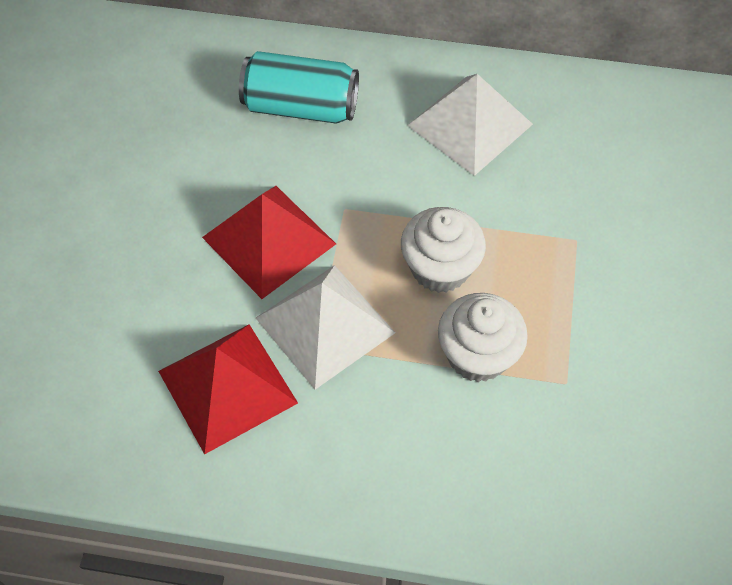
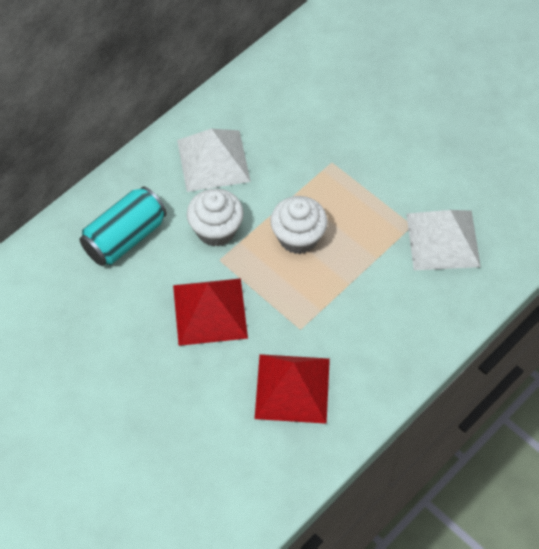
camera: 55 degrees left, 0 degrees up
white pyramid [256,265,395,389] -> white pyramid moved to [406,210,481,270]
white cupcake [438,293,528,382] -> white cupcake moved to [187,188,244,247]

